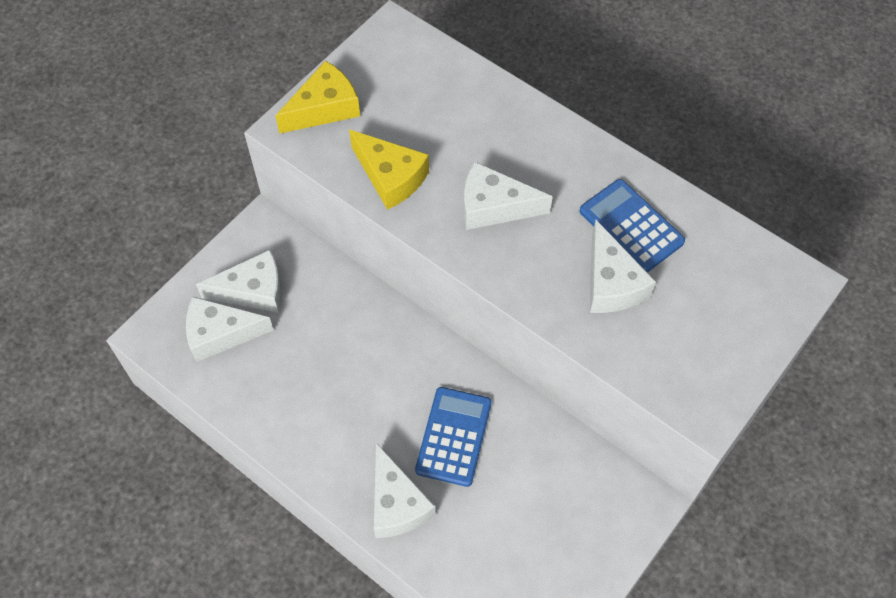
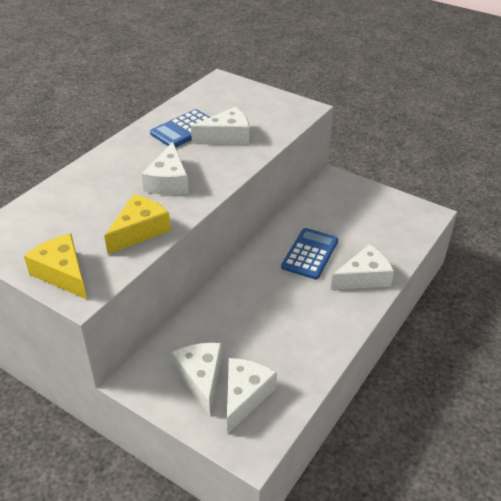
camera: 95 degrees left, 20 degrees down
white cheese [186,296,274,362] -> white cheese turned 150 degrees counterclockwise [227,358,277,434]
blue calculator [415,387,491,487] -> blue calculator turned 105 degrees clockwise [281,228,338,280]

